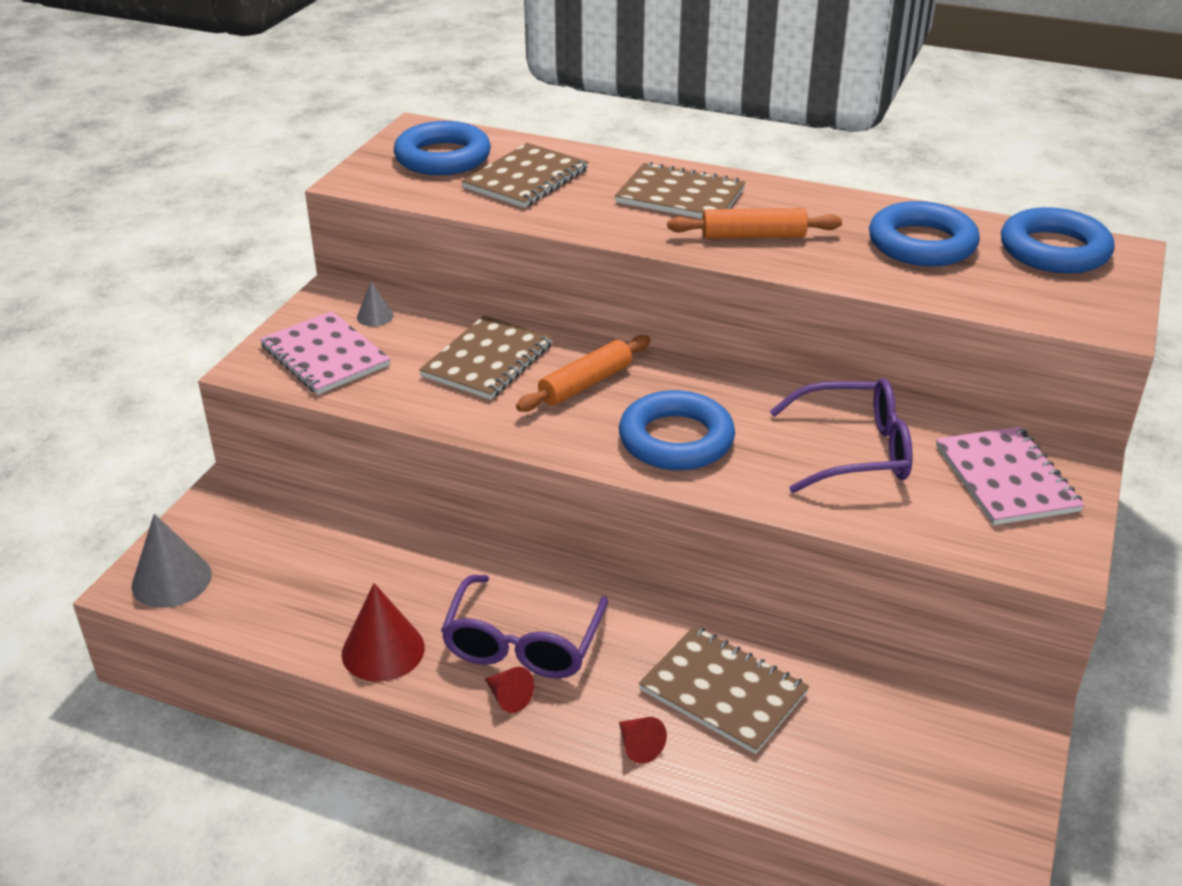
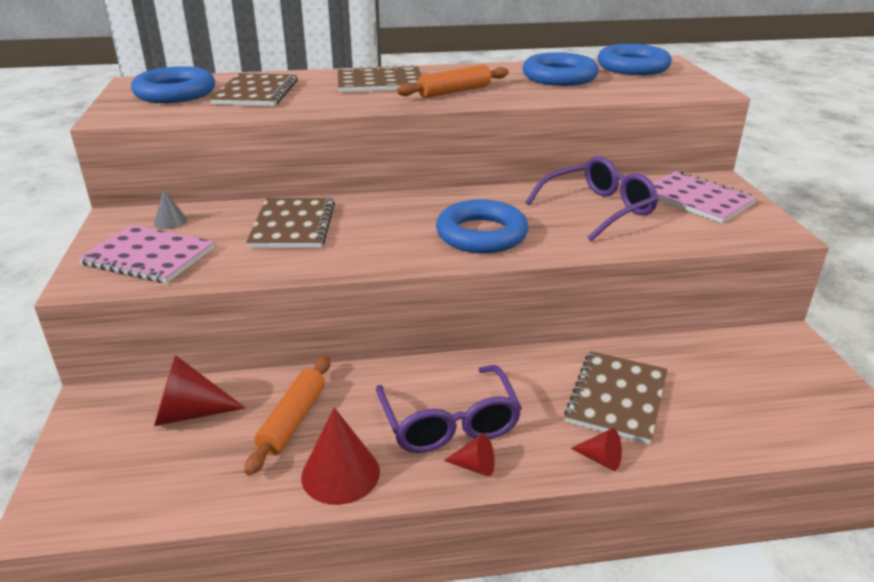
camera: 30 degrees left, 5 degrees down
grey cone [132,514,212,608] -> none
orange rolling pin [516,335,651,412] -> orange rolling pin moved to [245,356,330,475]
brown notebook [639,626,809,754] -> brown notebook turned 75 degrees counterclockwise [564,351,667,444]
none -> red cone [154,355,245,426]

